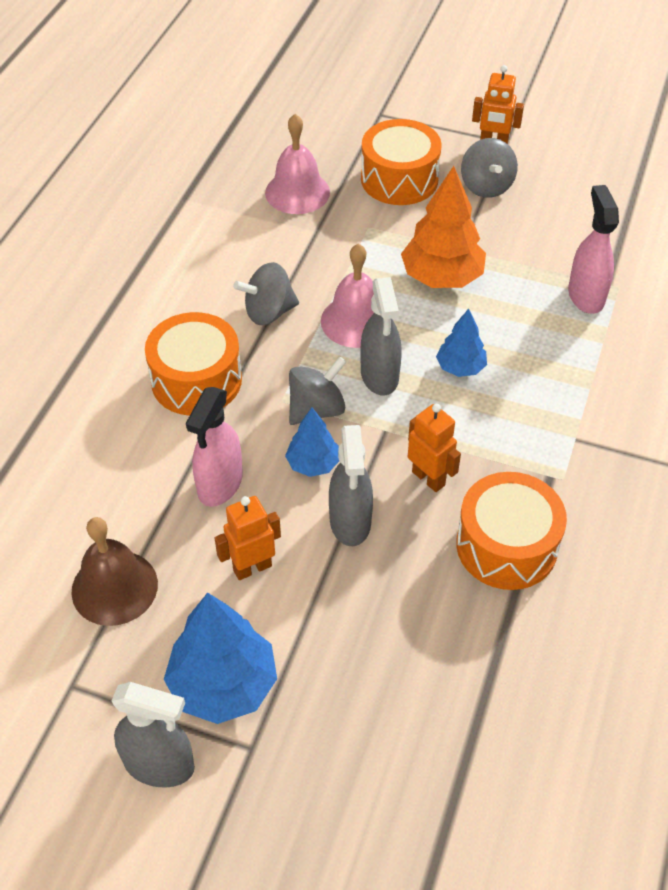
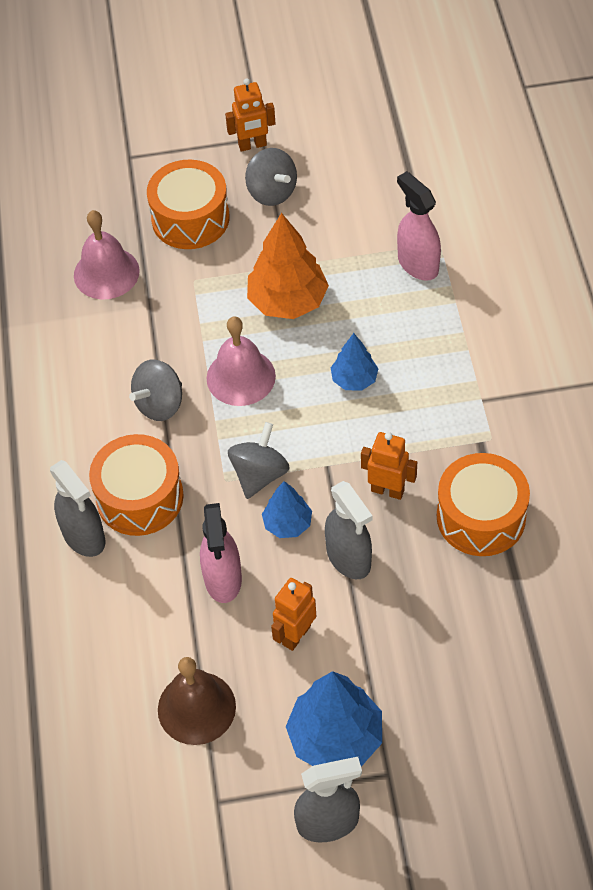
camera: 25 degrees left, 5 degrees up
grey spray bottle [360,277,402,395] -> grey spray bottle moved to [50,460,105,557]

